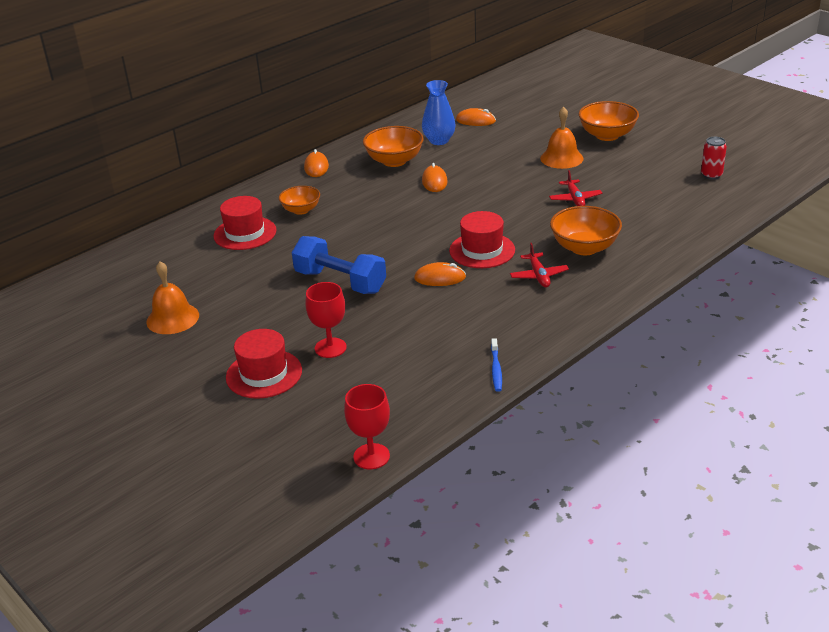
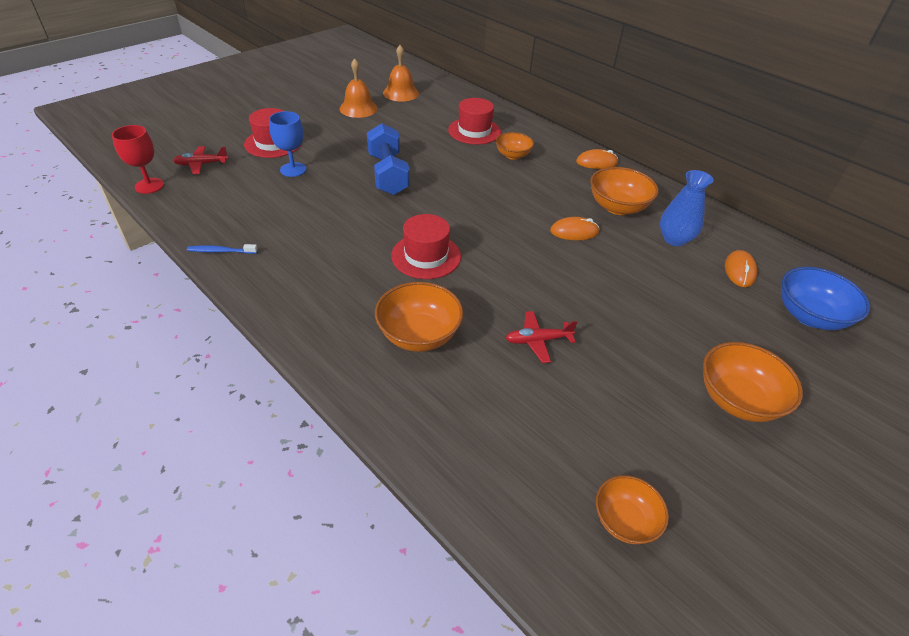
camera: 85 degrees right, 10 degrees up
blue dumbbell [292,236,386,294] -> blue dumbbell turned 45 degrees counterclockwise [367,123,410,195]
red goblet [305,282,347,358] -> blue goblet [269,111,306,177]
orange mouse [414,262,466,286] -> none
red plane [510,243,569,287] -> red plane moved to [173,146,229,174]
orange bell [540,107,584,169] -> orange bell moved to [383,45,419,102]
red can [701,137,727,179] -> orange bowl [596,475,669,544]
none -> blue bowl [781,267,870,330]

